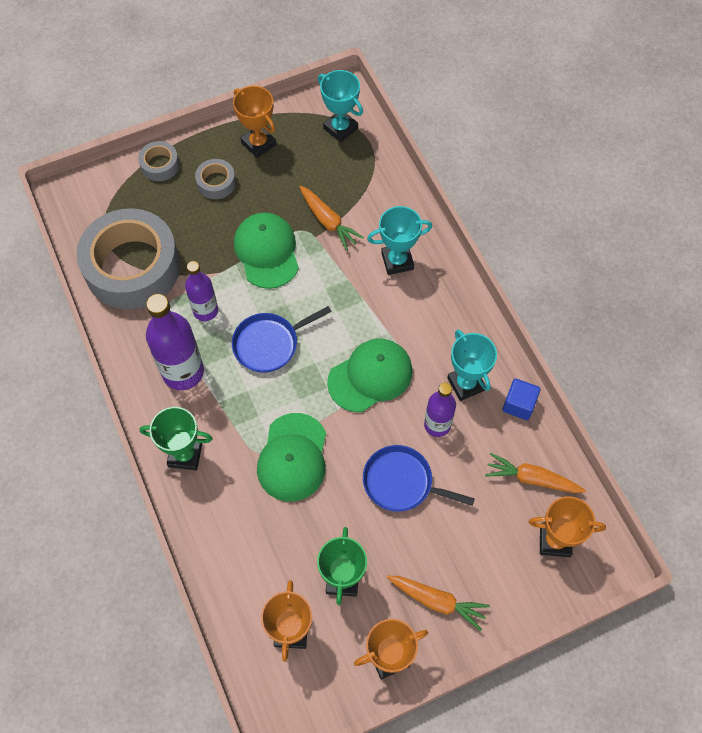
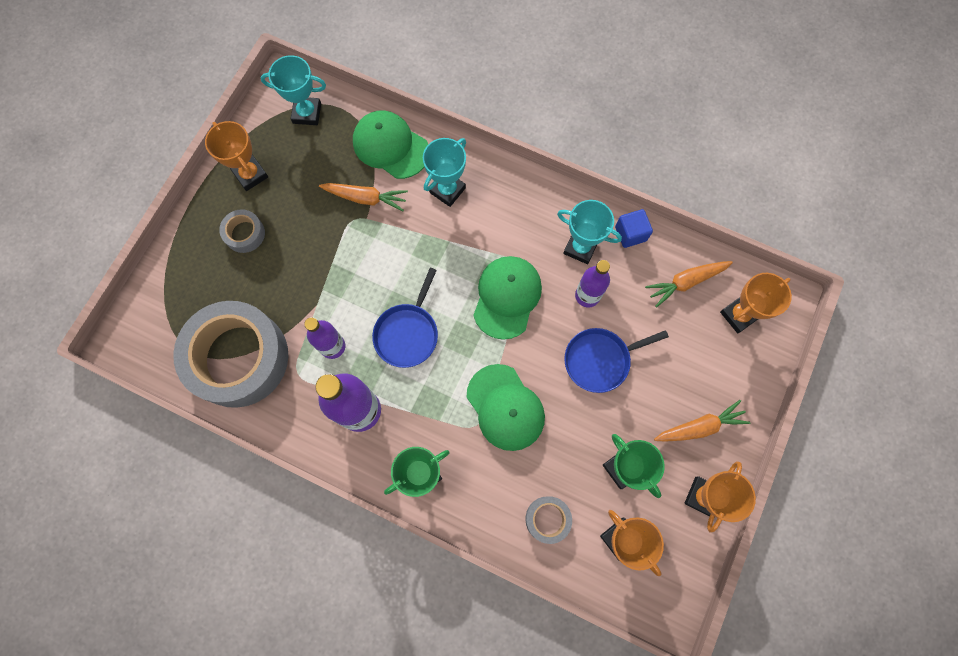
camera: 40 degrees left, 10 degrees up
grey tape [138,141,179,181] -> grey tape moved to [525,496,572,544]
orange trophy [233,86,276,158] -> orange trophy turned 45 degrees clockwise [205,121,268,191]
green cap [234,213,299,289] -> green cap moved to [353,110,428,179]

